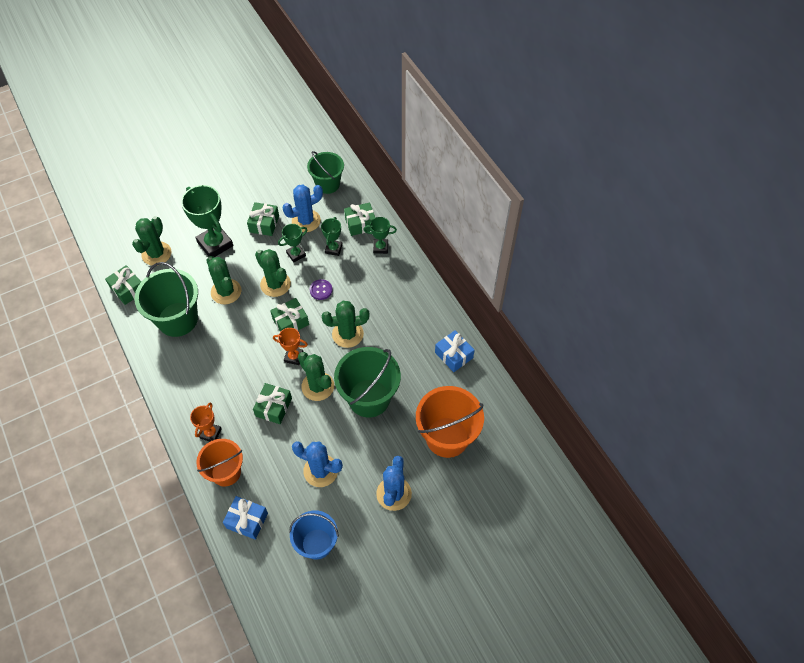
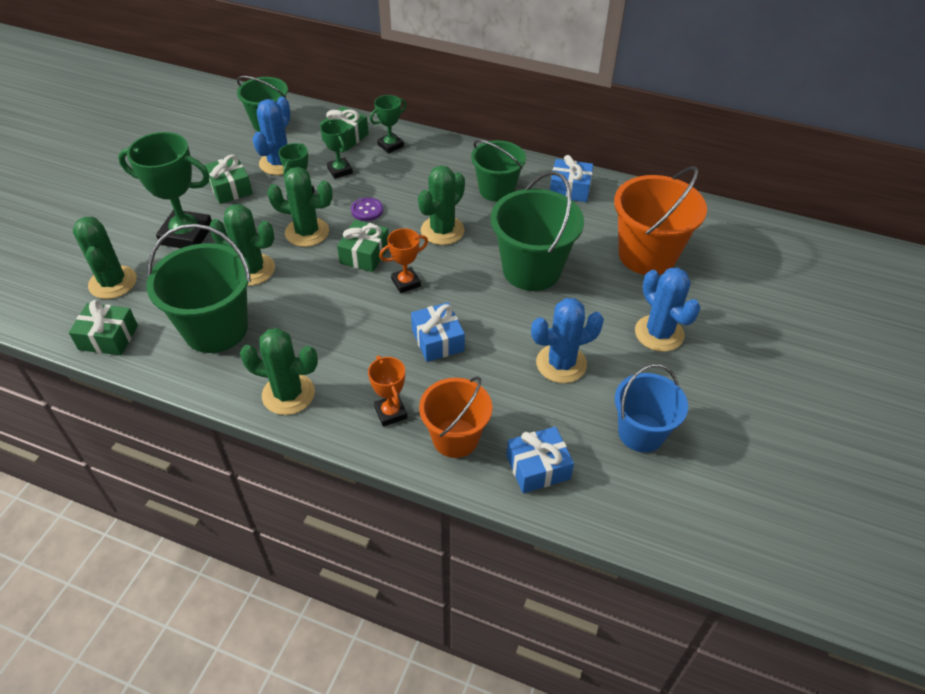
camera: 40 degrees left, 10 degrees down
green gift [253,383,292,424] -> blue gift [411,302,465,362]
green cactus [298,352,334,401] -> green cactus moved to [240,328,318,415]
none -> green bucket [471,140,526,202]

